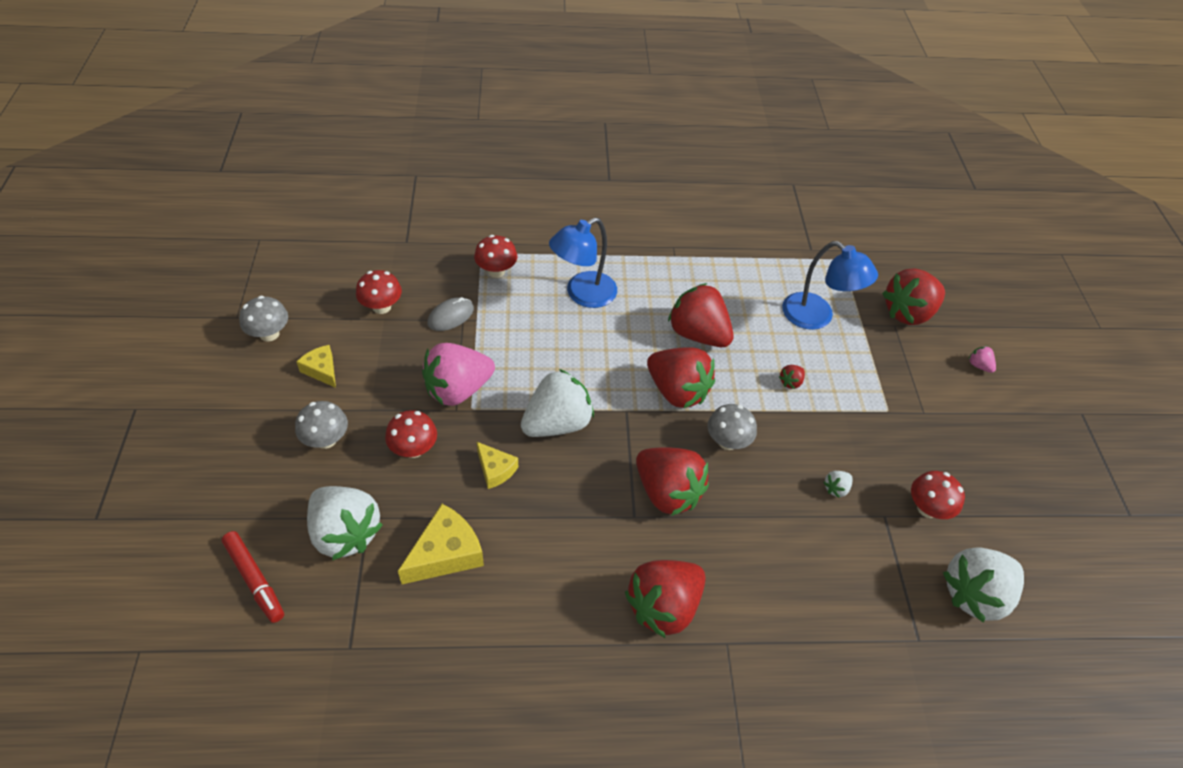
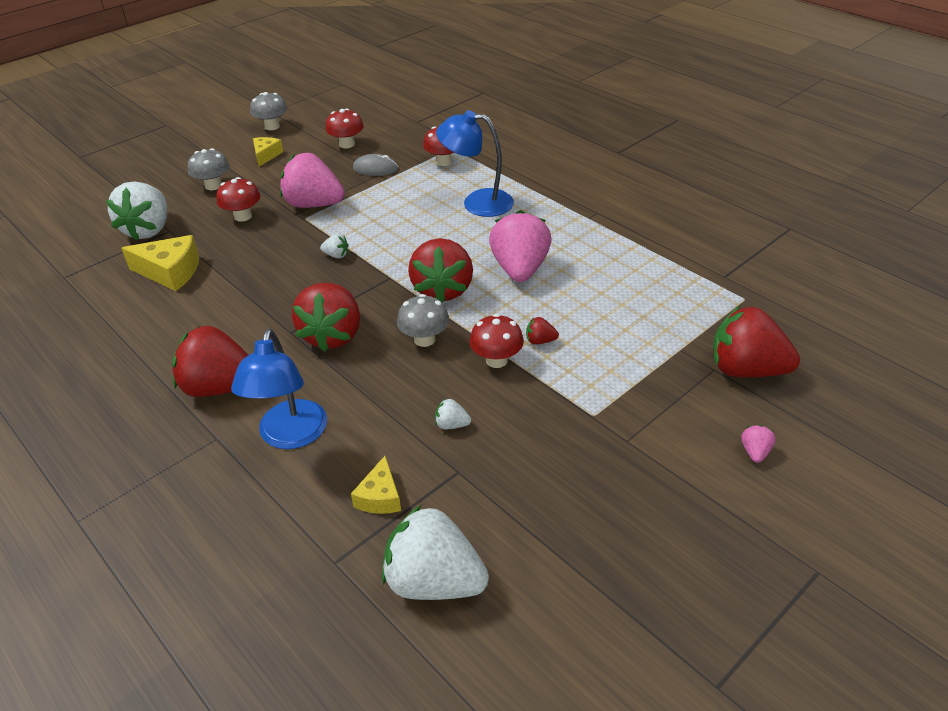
camera: 55 degrees right, 10 degrees down
red marker [222,531,284,623] -> none
yellow cheese [476,441,518,489] -> yellow cheese moved to [351,456,401,514]
white strawberry [521,369,594,437] -> white strawberry [320,234,349,259], size x0.41
red strawberry [668,283,734,347] -> pink strawberry [489,210,551,282]
blue lamp [782,241,878,330] -> blue lamp moved to [231,329,327,449]
red mushroom [911,471,965,519] -> red mushroom moved to [469,314,524,368]

